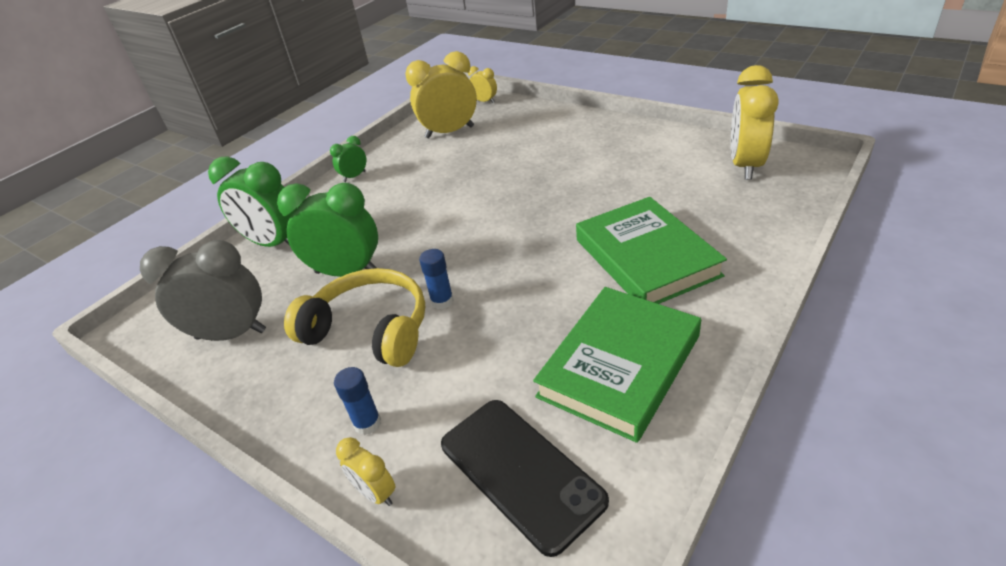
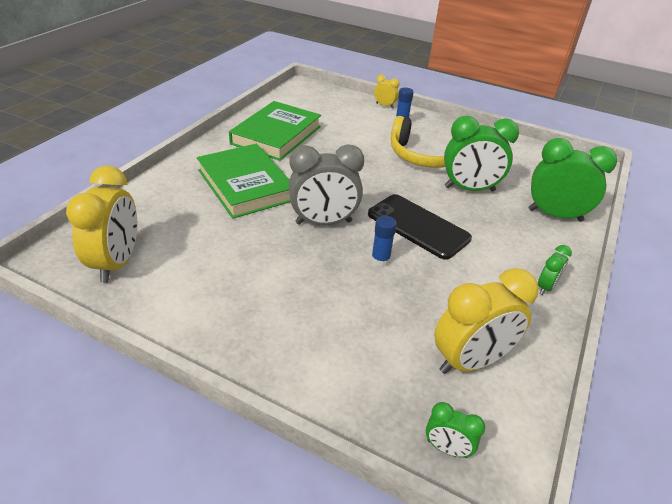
camera: 165 degrees right, 0 degrees up
grey clock [140,240,266,341] -> grey clock moved to [289,144,364,225]
blue glue stick [419,249,454,309] -> blue glue stick moved to [371,216,397,267]
black phone [441,400,609,557] -> black phone moved to [368,194,472,260]
yellow clock [468,66,497,103] -> green clock [426,402,485,458]

